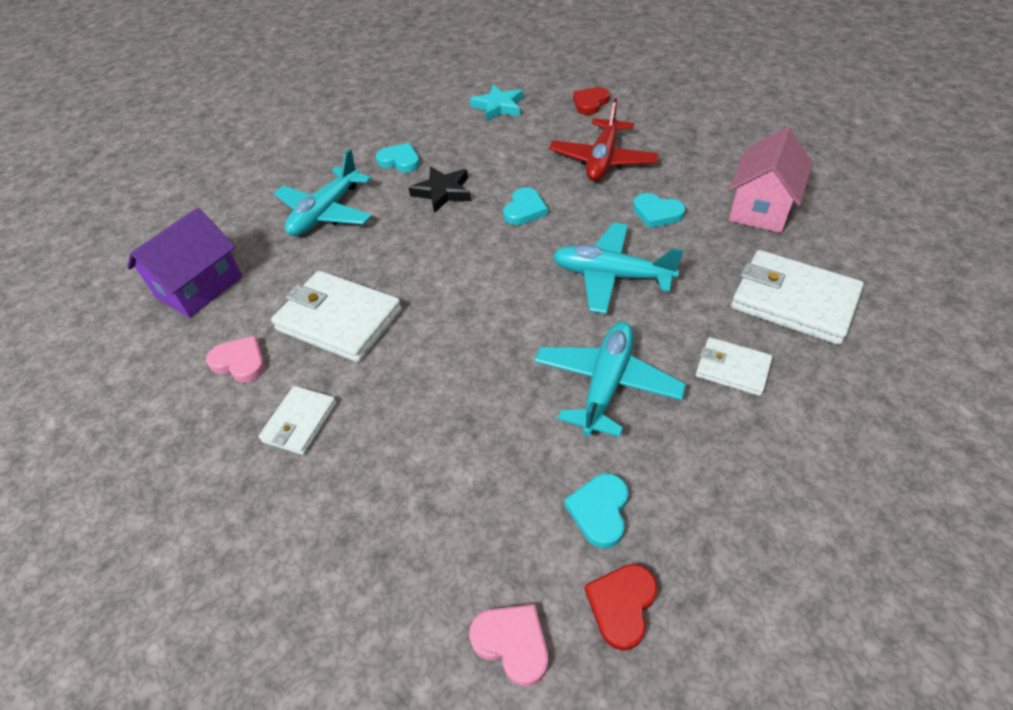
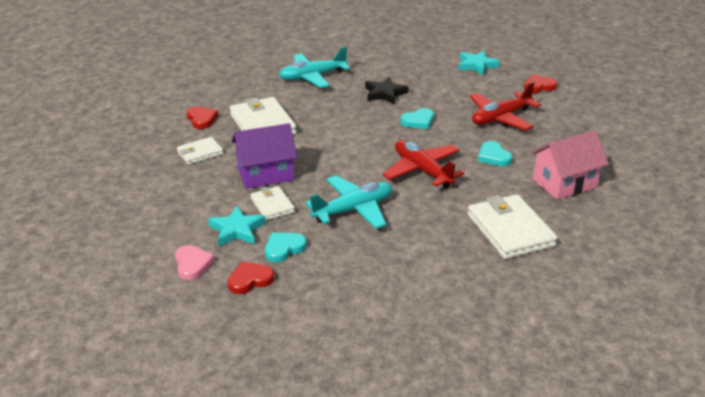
camera: 35 degrees right, 15 degrees down
purple house [127,208,243,318] -> purple house moved to [232,123,297,189]
pink heart [206,336,265,383] -> red heart [187,106,218,129]
turquoise heart [376,143,420,173] -> none
turquoise plane [552,223,683,314] -> red plane [383,140,465,188]
white wallet [696,337,773,396] -> white wallet moved to [251,186,295,220]
none -> turquoise star [208,206,266,246]

